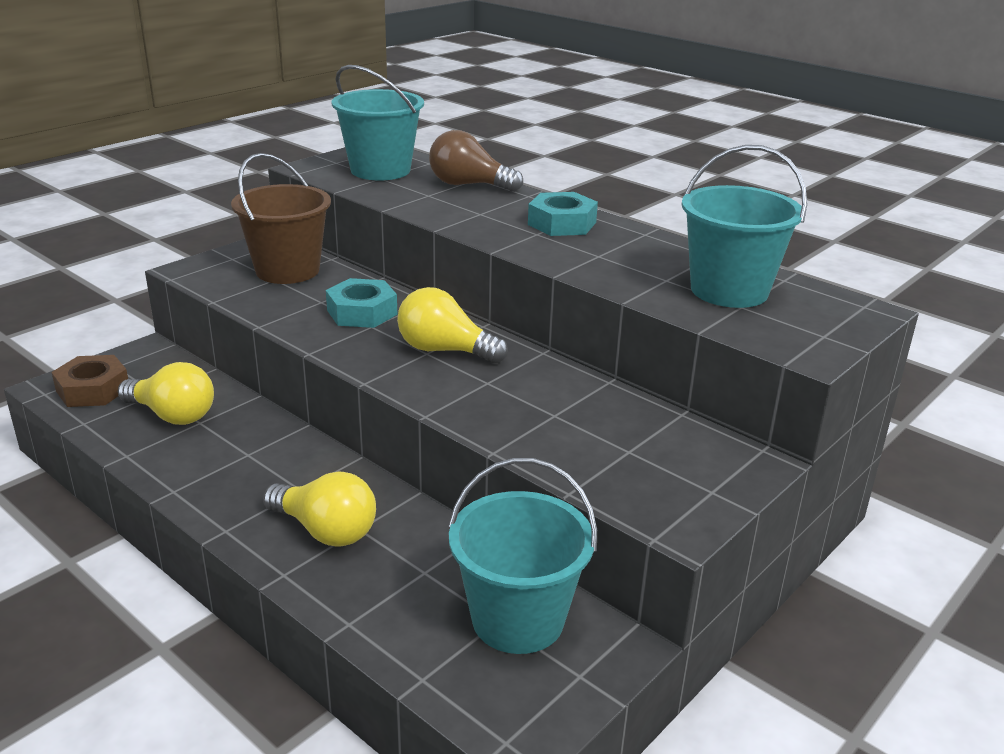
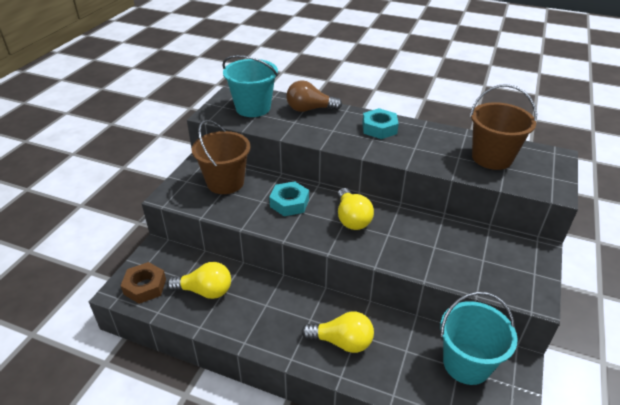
camera: 20 degrees left, 10 degrees up
yellow light bulb [397,287,508,363] -> yellow light bulb turned 105 degrees counterclockwise [337,188,374,230]
turquoise bucket [682,145,807,308] -> brown bucket [470,84,537,170]

